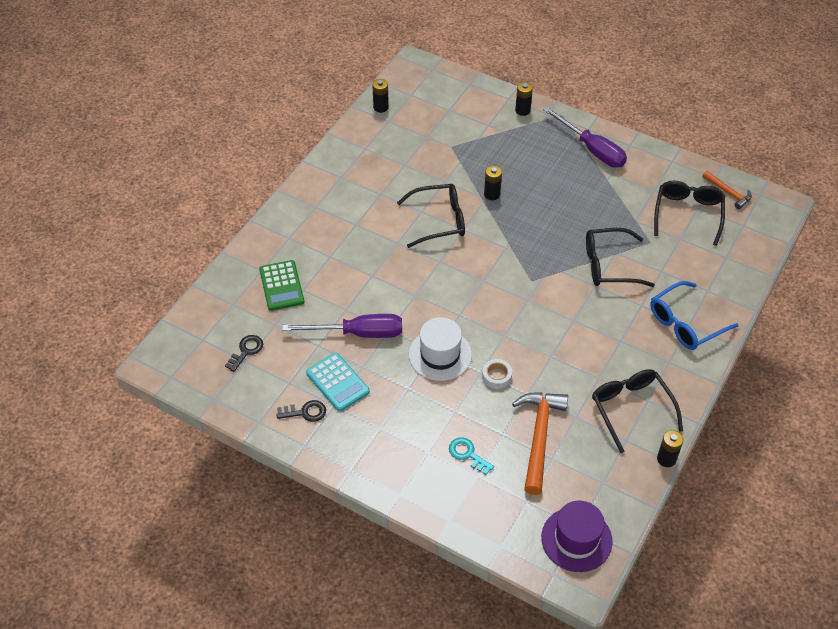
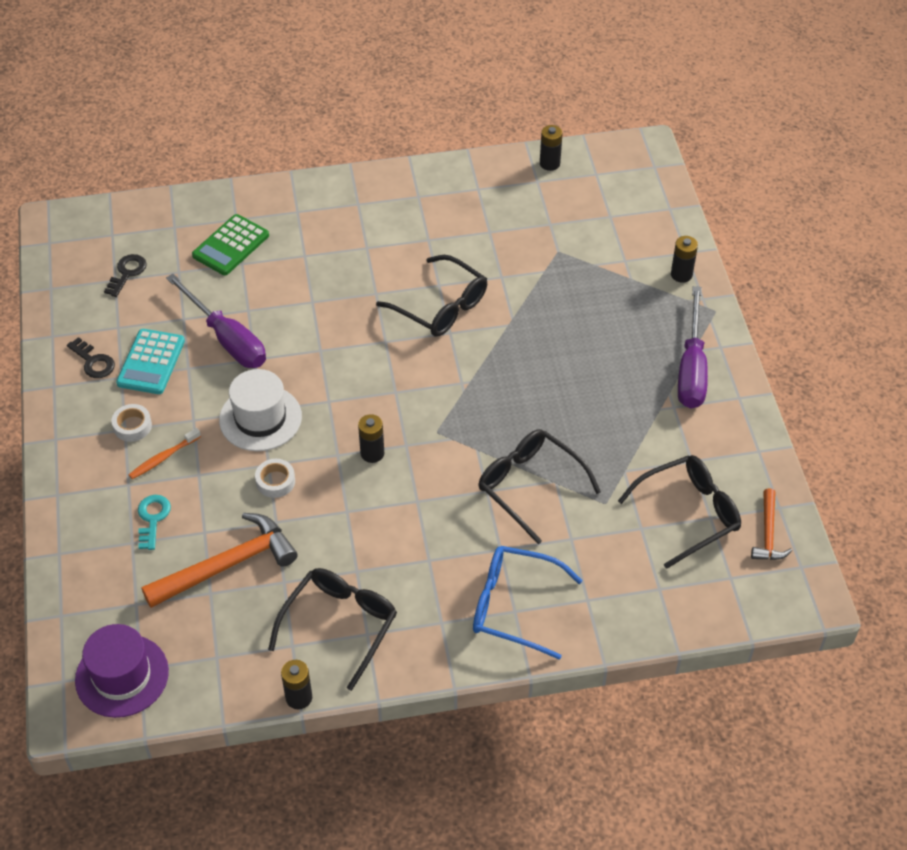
camera: 50 degrees right, 0 degrees up
black key [225,335,263,372] -> black key turned 60 degrees counterclockwise [104,254,147,297]
black battery [484,166,502,200] -> black battery moved to [358,414,384,463]
none -> white tape [112,404,152,442]
none -> orange toothbrush [129,428,201,479]

